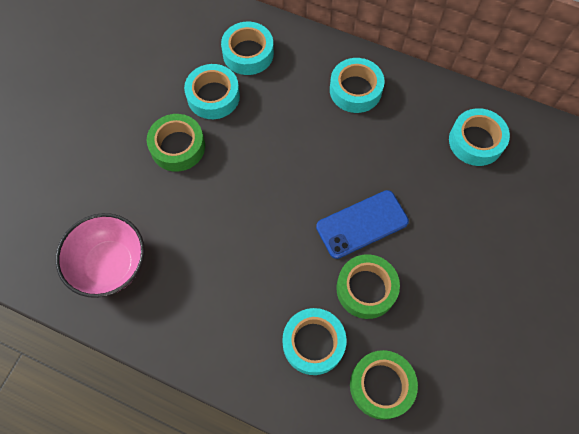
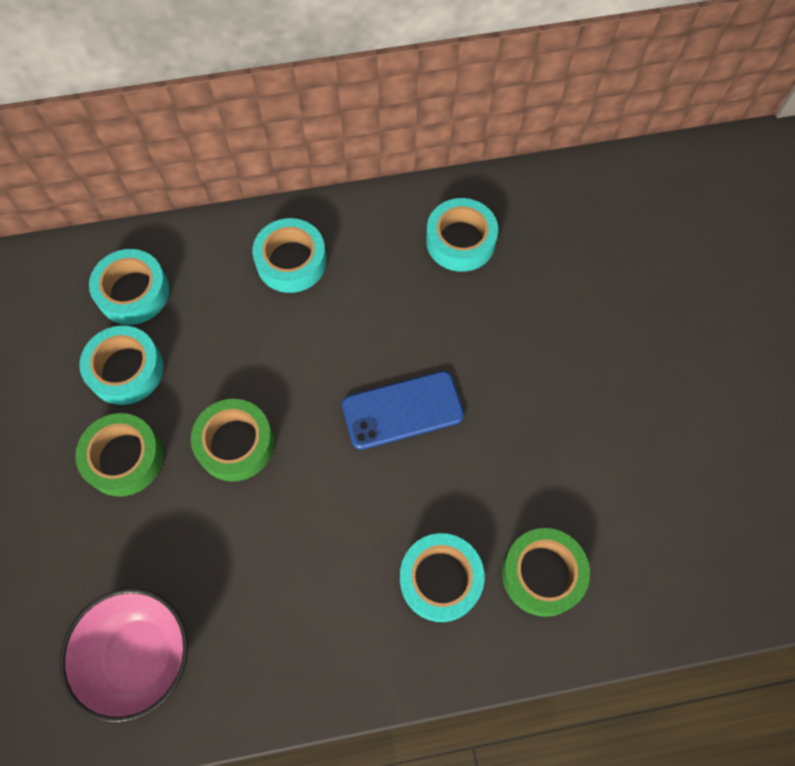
camera: 35 degrees left, 0 degrees up
blue phone [316,190,409,259] -> blue phone turned 45 degrees clockwise [342,371,464,450]
green tape [336,254,400,319] -> green tape moved to [191,399,274,481]

